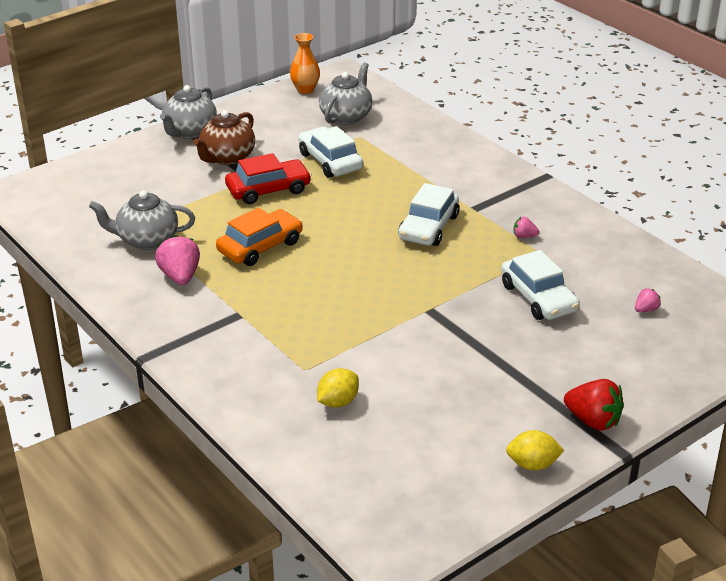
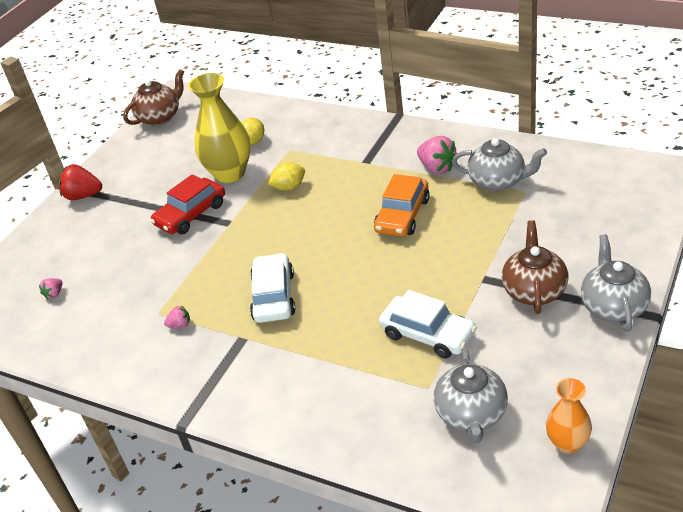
camera: 160 degrees right, 5 degrees up
grey teapot [89,191,195,250] -> grey teapot turned 45 degrees clockwise [452,138,547,192]
red car [225,153,312,204] -> red car moved to [150,174,225,234]
white car [501,250,580,320] -> none
yellow lemon [506,430,564,471] -> yellow lemon moved to [268,162,305,191]
none -> brown teapot [123,69,184,126]
none -> yellow vase [188,73,251,183]

